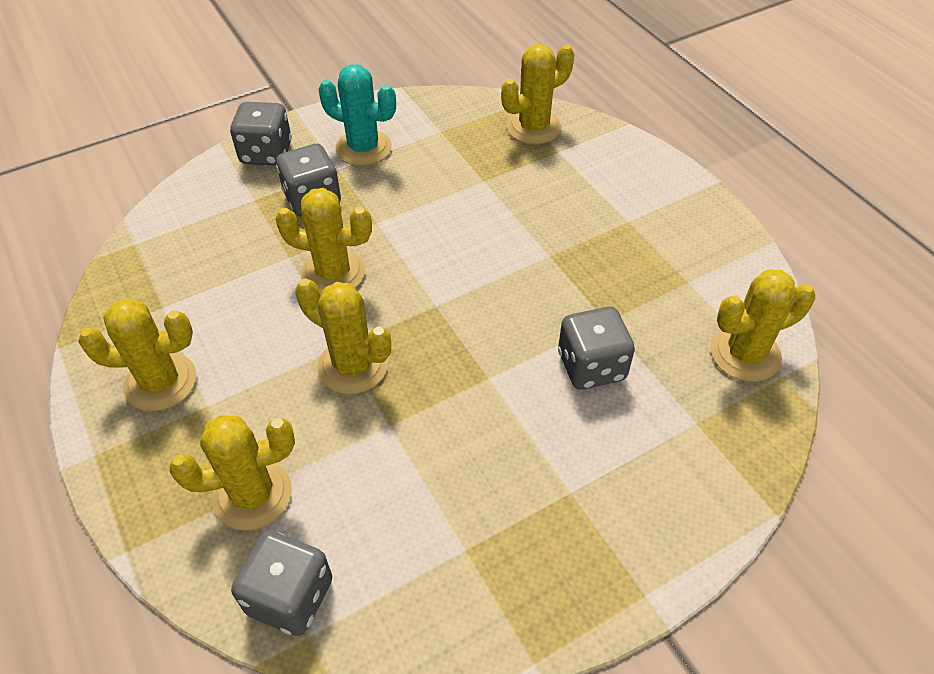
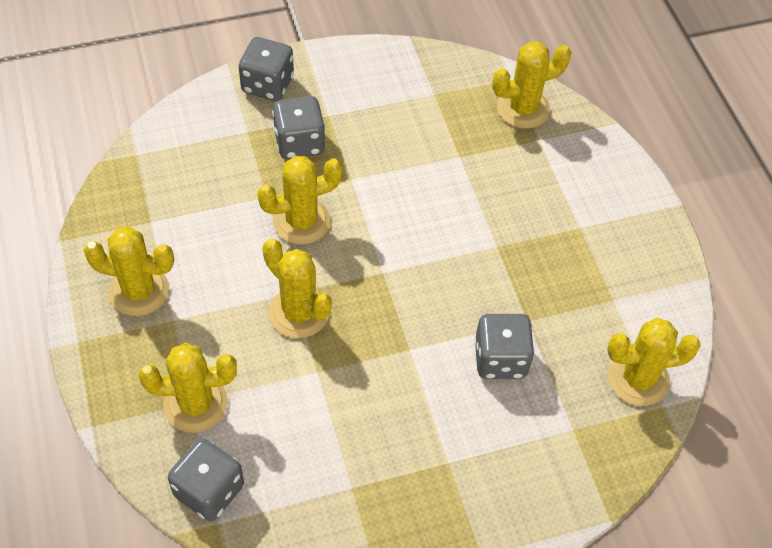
camera: 10 degrees right, 5 degrees up
yellow cactus [275,188,372,295] -> yellow cactus turned 45 degrees counterclockwise [257,156,343,245]
turquoise cactus [318,64,396,166] -> none

